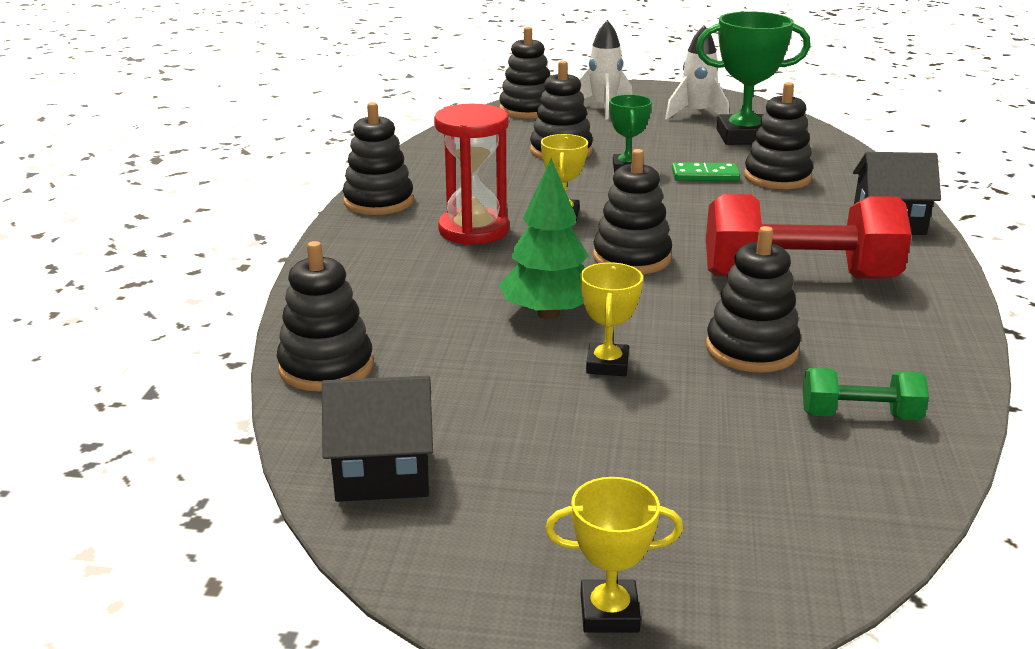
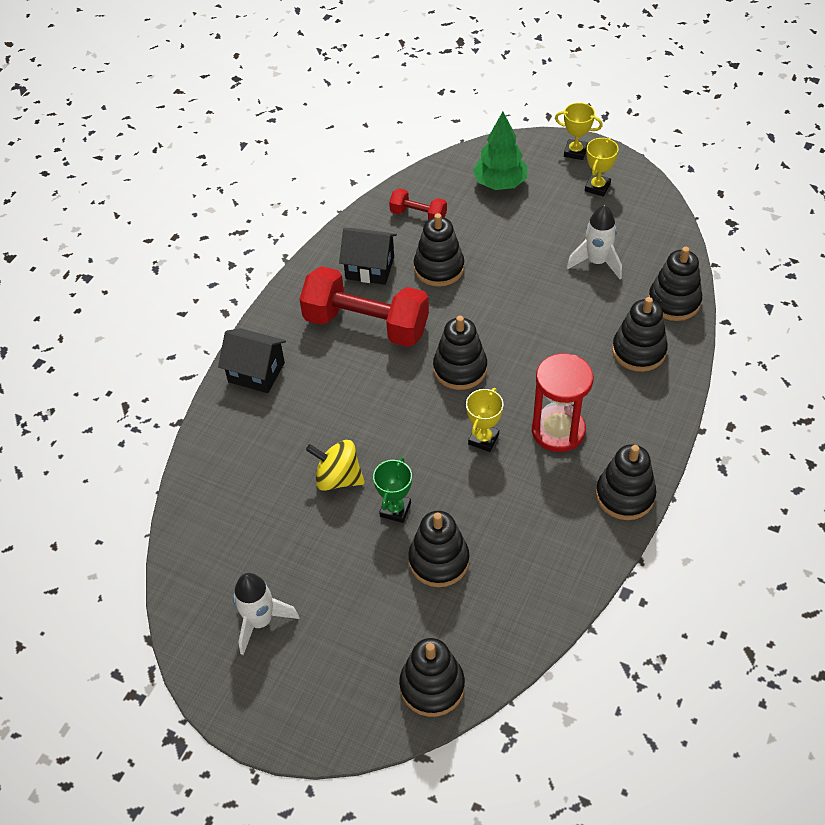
camera: 160 degrees left, 25 degrees up
black house [322,376,433,502] -> black house moved to [339,228,397,285]
green tree [499,158,589,319] -> green tree moved to [473,112,527,190]
white rocket [580,20,632,120] -> white rocket moved to [566,205,622,279]
yellow trophy [580,262,643,376] -> yellow trophy moved to [585,138,619,197]
green domino [672,162,740,181] -> yellow spinning top [306,440,365,491]
green trophy [696,11,810,145] -> none
black stacking toy [744,82,813,189] -> black stacking toy moved to [612,297,668,372]
green dumbbell [802,368,929,420] -> red dumbbell [389,188,447,220]

